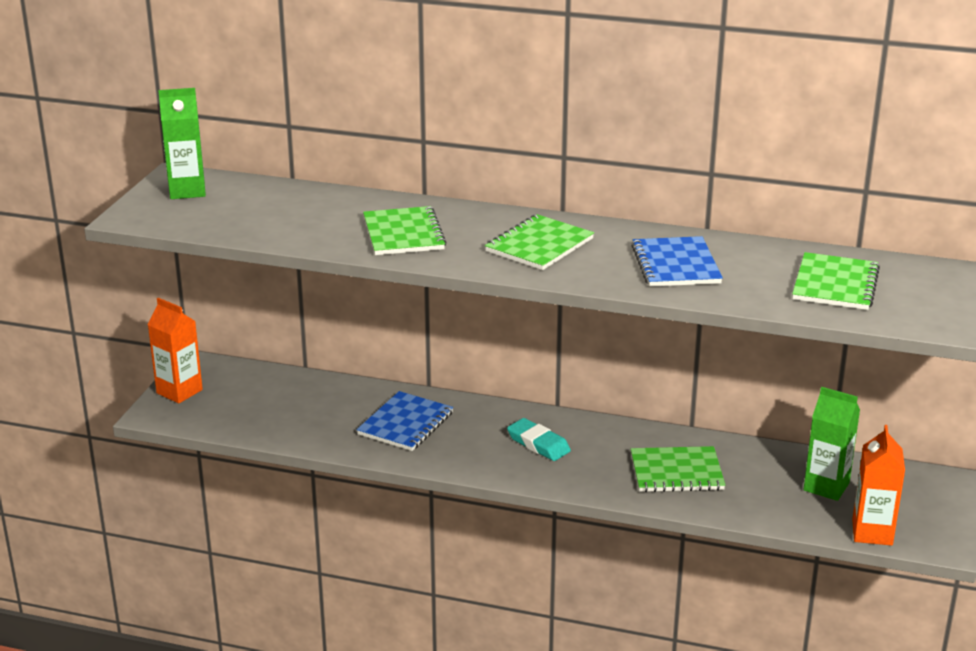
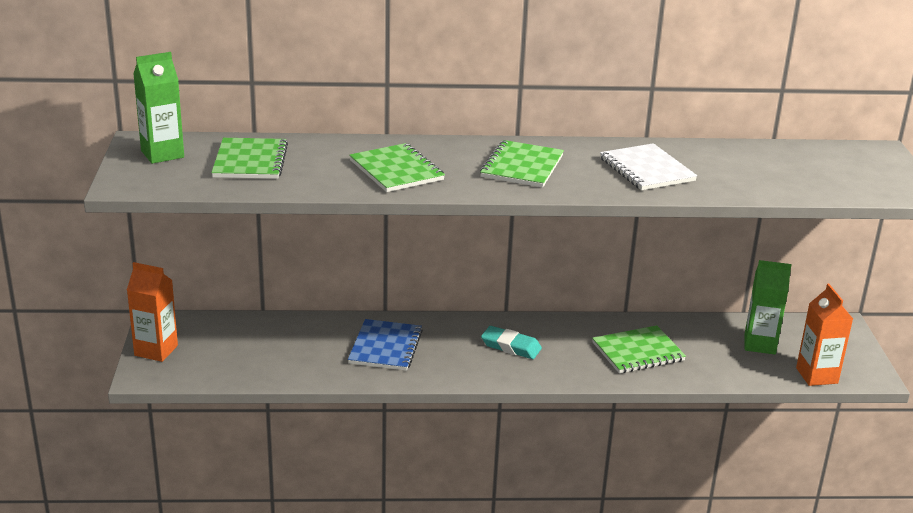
camera: 20 degrees left, 0 degrees up
blue notebook [631,236,723,287] -> white notebook [600,143,697,190]
green notebook [792,252,880,310] -> green notebook moved to [211,138,288,179]

